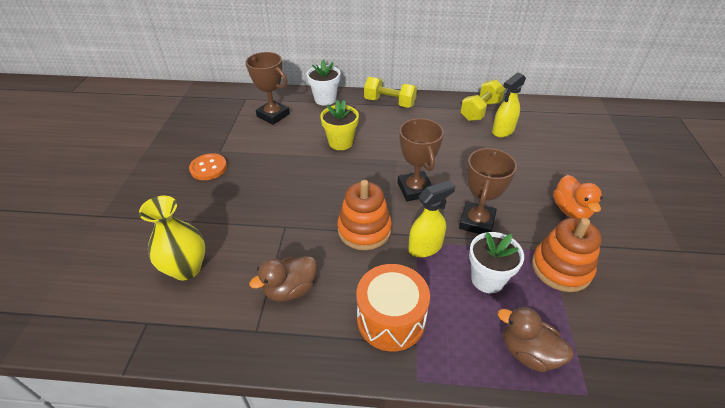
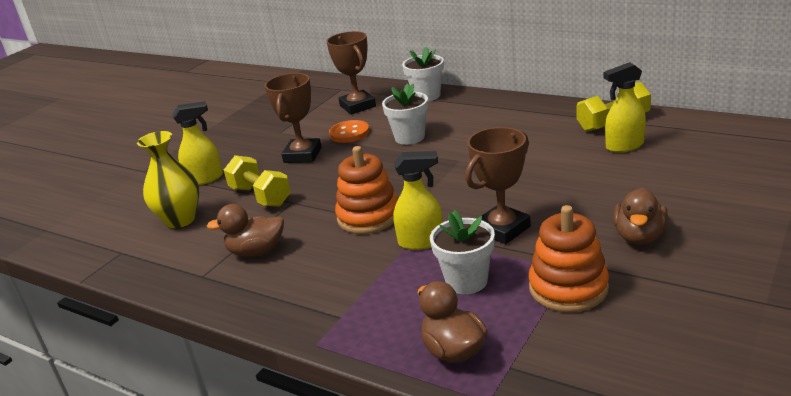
camera: 30 degrees right, 15 degrees down
orange button [189,153,227,180] -> orange button moved to [329,120,369,143]
yellow flower pot [320,100,359,150] -> white flower pot [382,83,428,145]
orange drum [357,264,430,351] -> none
yellow dumbbell [364,77,417,108] -> yellow dumbbell moved to [224,155,291,207]
brown trophy [398,118,444,201] -> brown trophy moved to [265,73,322,163]
orange duck [553,175,602,219] -> brown duck [613,188,668,245]
none -> yellow spray bottle [172,101,223,185]

